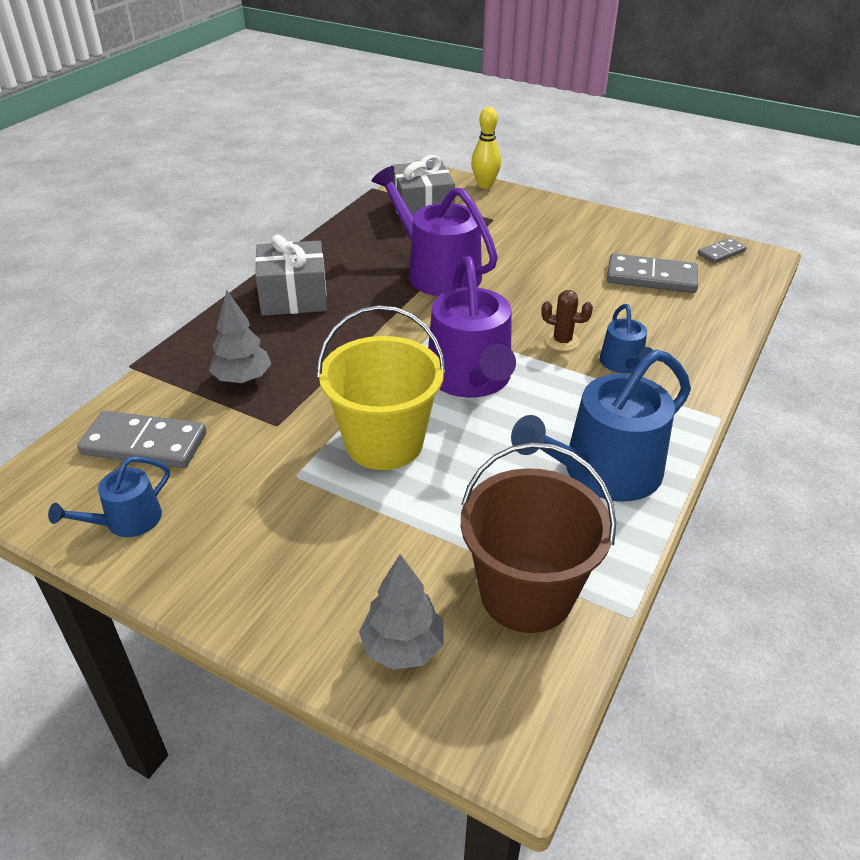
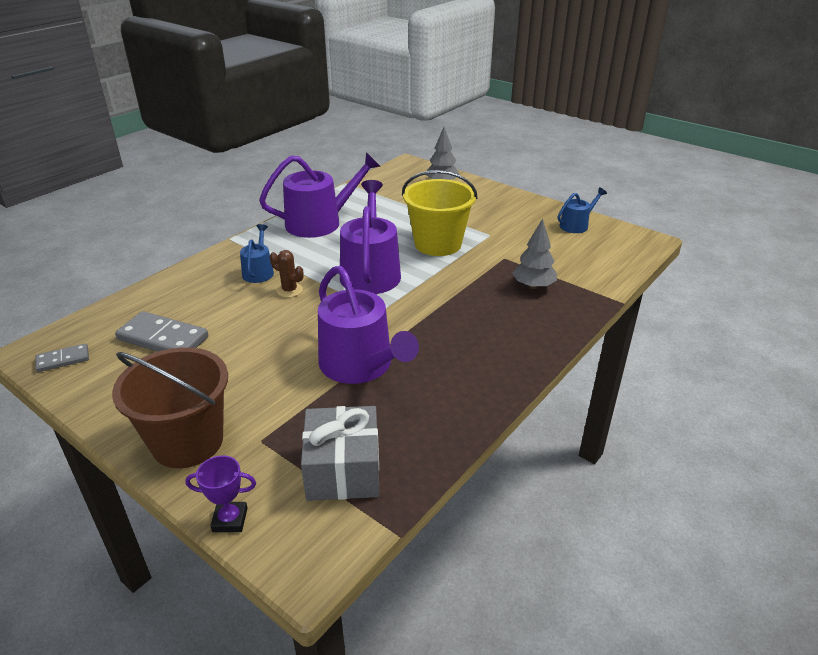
camera: 170 degrees left, 5 degrees down
grey domino [77,411,206,468] -> none
grey gift [255,235,327,316] -> none
brown bucket [461,442,616,633] -> brown bucket moved to [112,347,228,468]
yellow bowling pin [471,107,501,189] -> purple trophy [185,455,256,532]
blue watering can [511,350,691,501] -> purple watering can [259,152,381,238]

